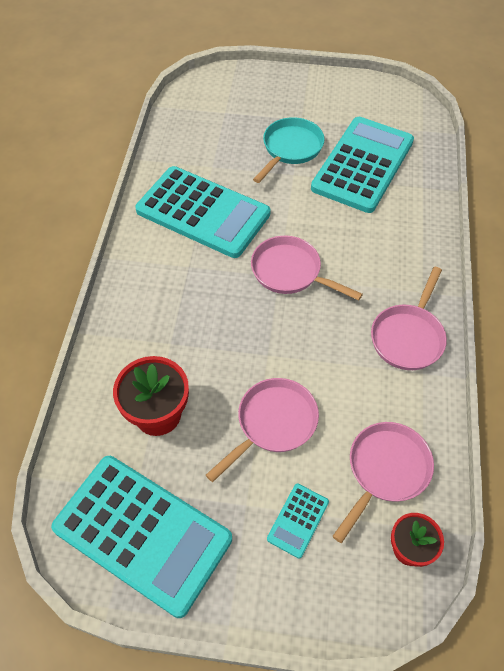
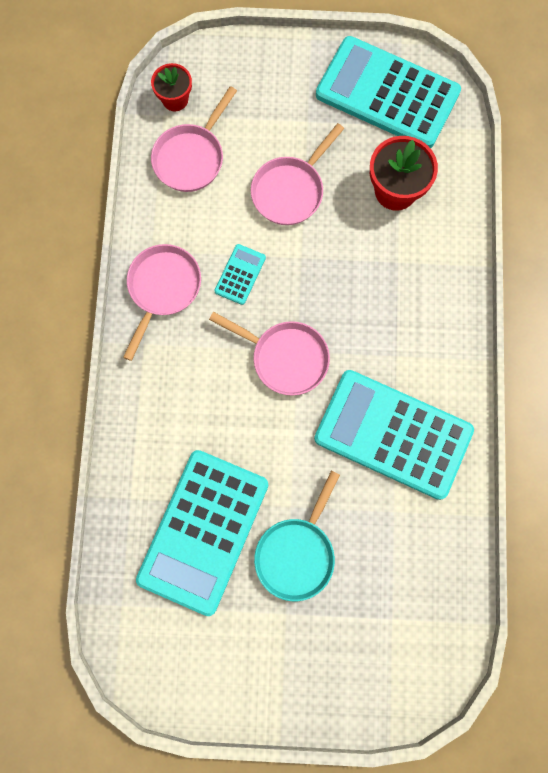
camera: 175 degrees right, 20 degrees up
turquoise calculator [267,484,329,558] -> turquoise calculator moved to [214,244,266,305]

